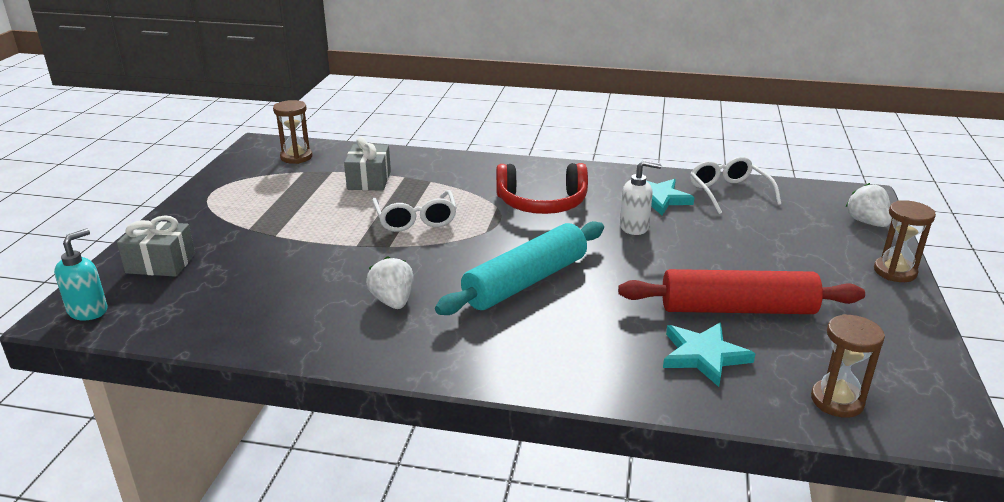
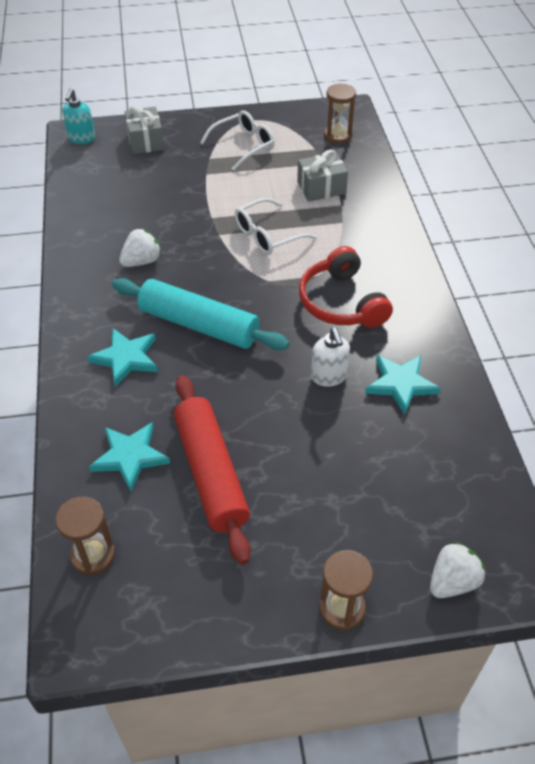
camera: 70 degrees right, 20 degrees up
turquoise soap dispenser [54,229,107,320] -> turquoise soap dispenser turned 90 degrees clockwise [62,88,95,144]
white glasses [690,157,781,214] -> white glasses moved to [200,110,275,171]
none -> turquoise star [87,328,158,387]

